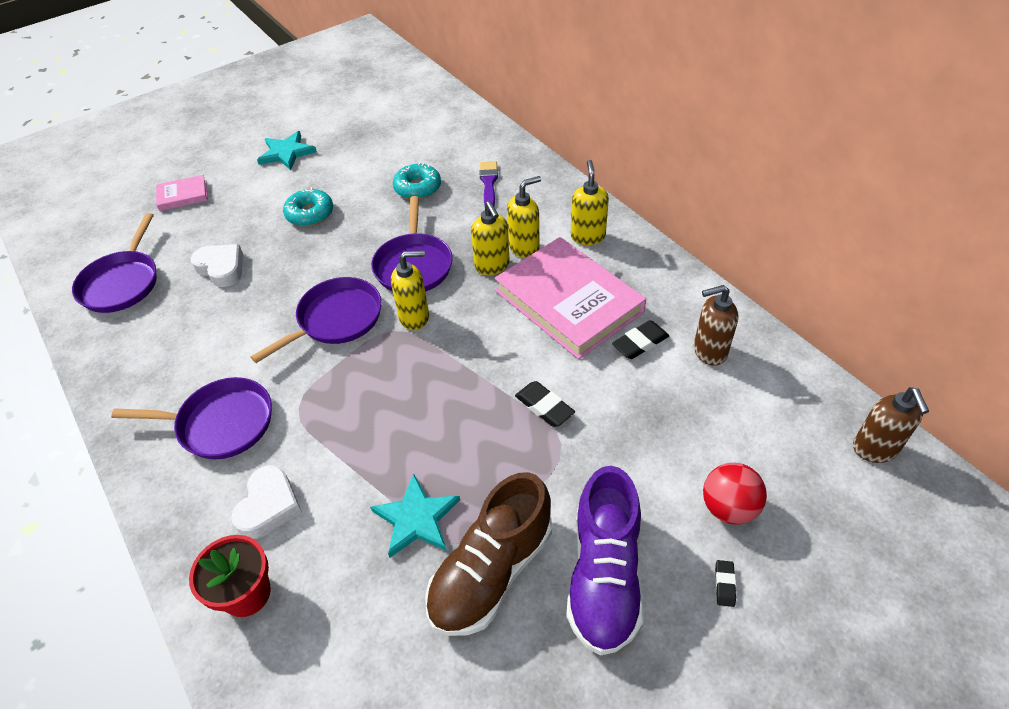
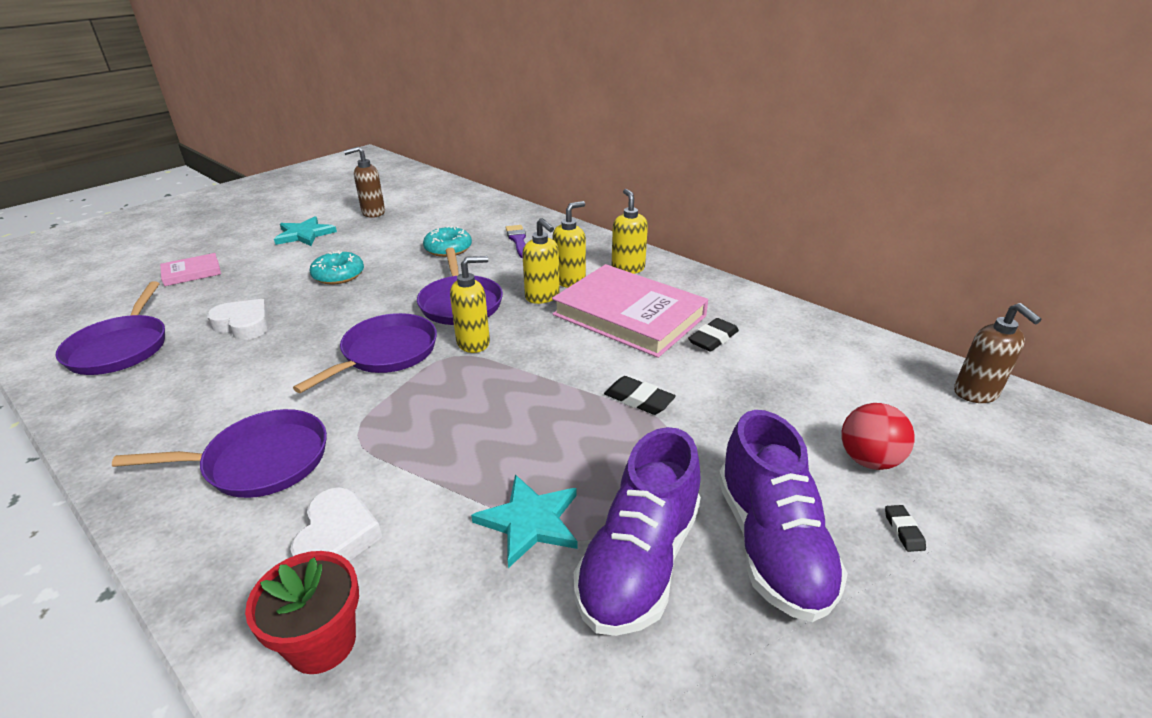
camera: 15 degrees left, 15 degrees down
brown shoe [425,472,552,636] -> purple shoe [574,427,701,636]
brown soap dispenser [694,285,738,366] -> brown soap dispenser moved to [344,147,385,218]

